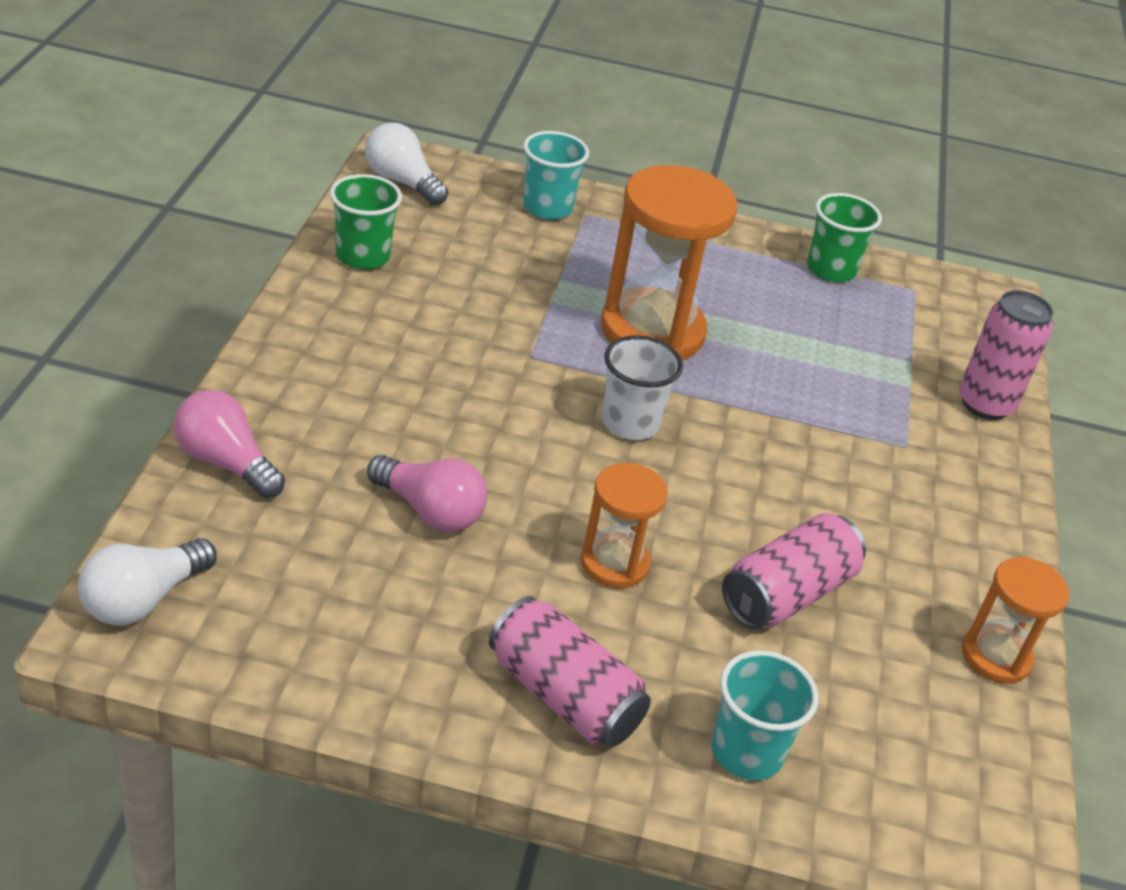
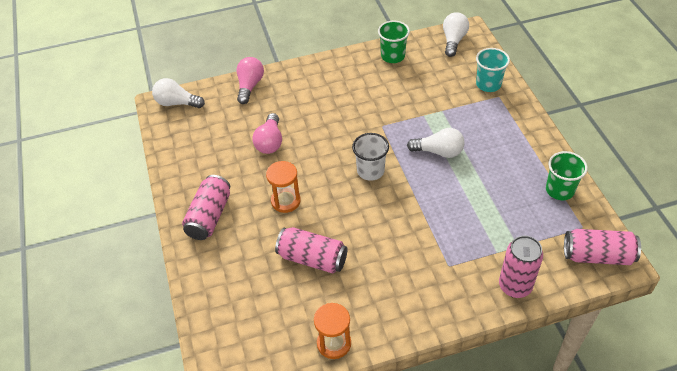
camera: 70 degrees right, 10 degrees up
orange hourglass [601,165,738,360] -> white light bulb [407,128,464,158]
turquoise cup [711,650,819,780] -> none
none -> pink can [564,229,641,265]

